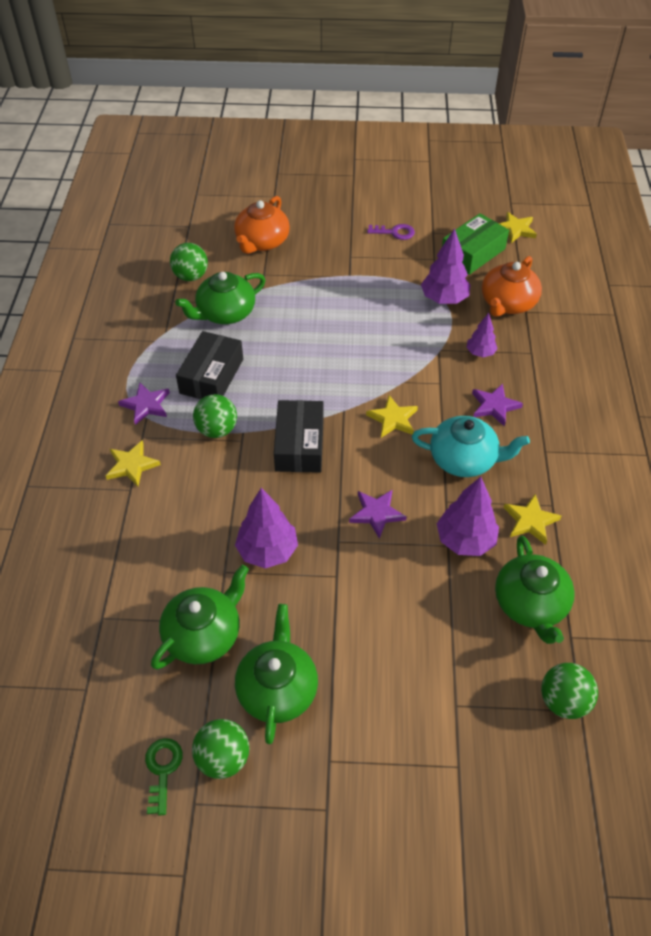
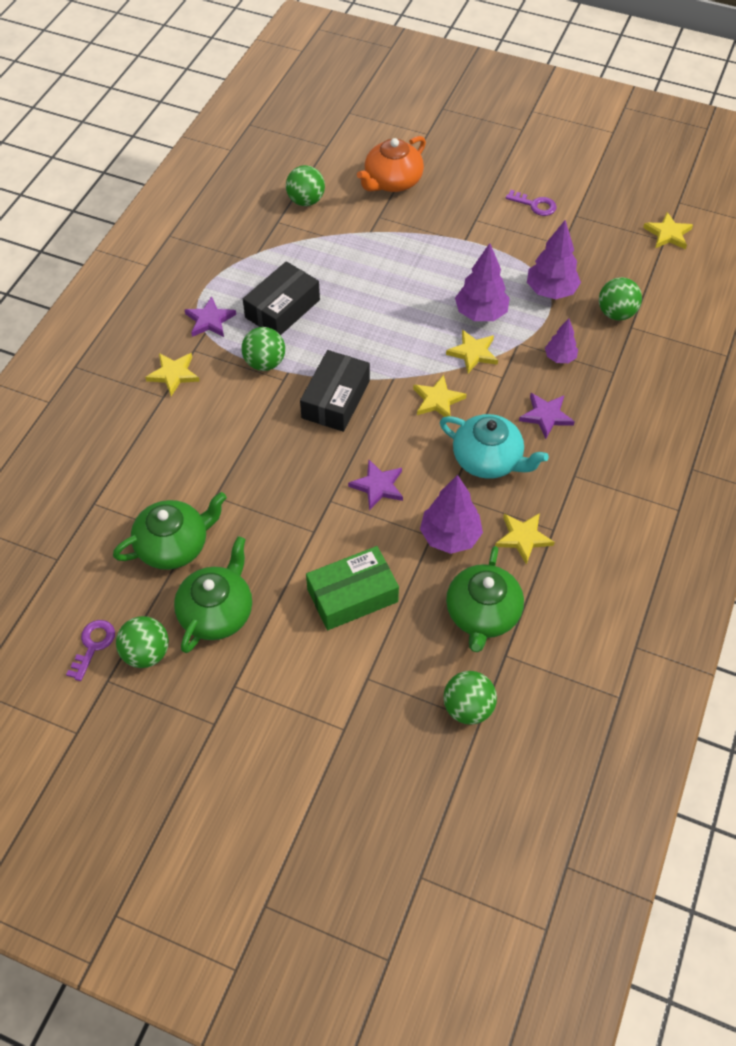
camera: 20 degrees right, 5 degrees up
green key [145,738,183,816] -> purple key [66,620,115,681]
green teapot [175,272,265,324] -> none
purple tree [235,488,298,568] -> purple tree moved to [455,243,510,321]
green box [442,213,509,275] -> green box moved to [306,546,399,630]
orange teapot [482,256,542,317] -> green ball [599,277,642,320]
none -> yellow star [446,330,498,373]

